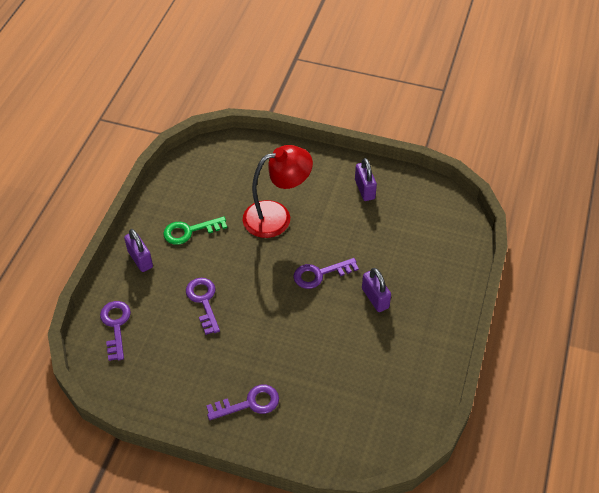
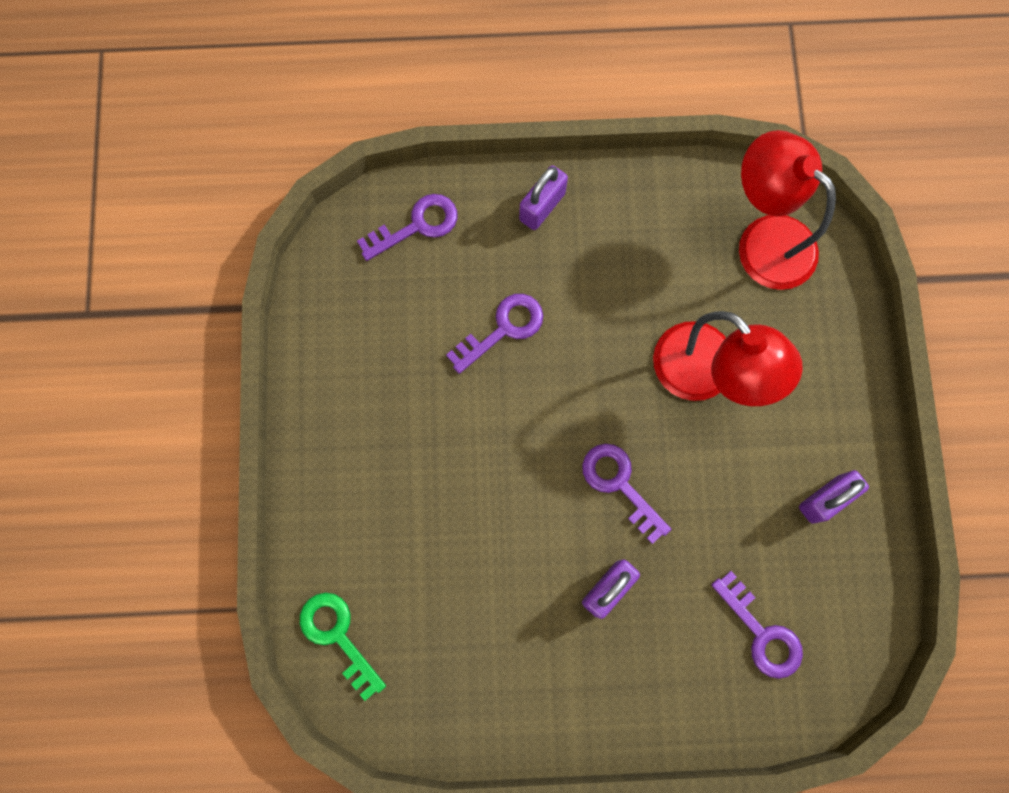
camera: 70 degrees right, 25 degrees up
green key [163,216,227,245] -> green key moved to [300,593,386,701]
purple key [206,385,279,420] -> purple key moved to [711,571,803,679]
none -> red lamp [739,130,836,290]

